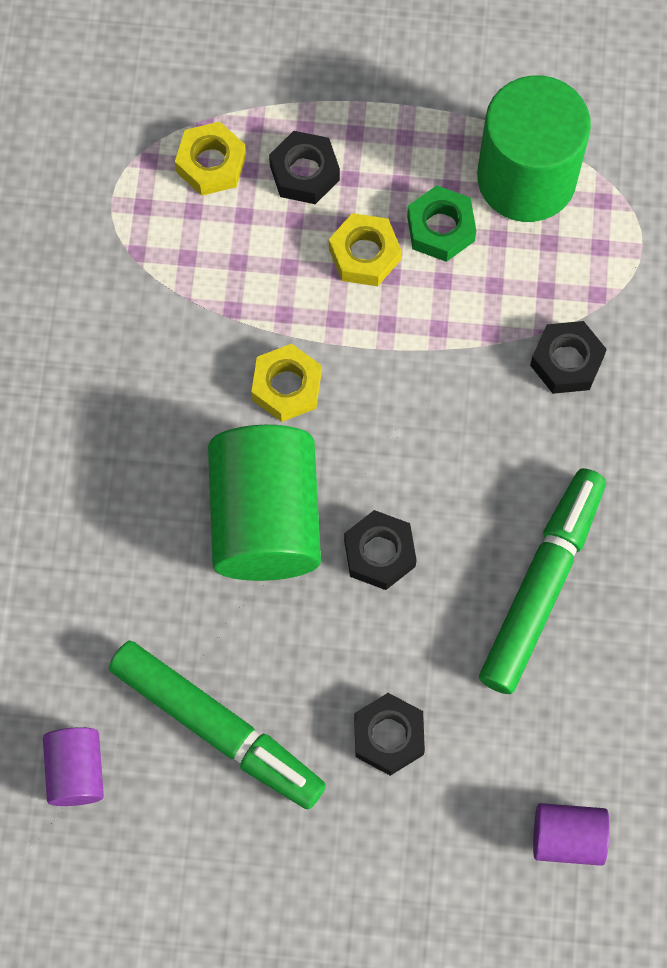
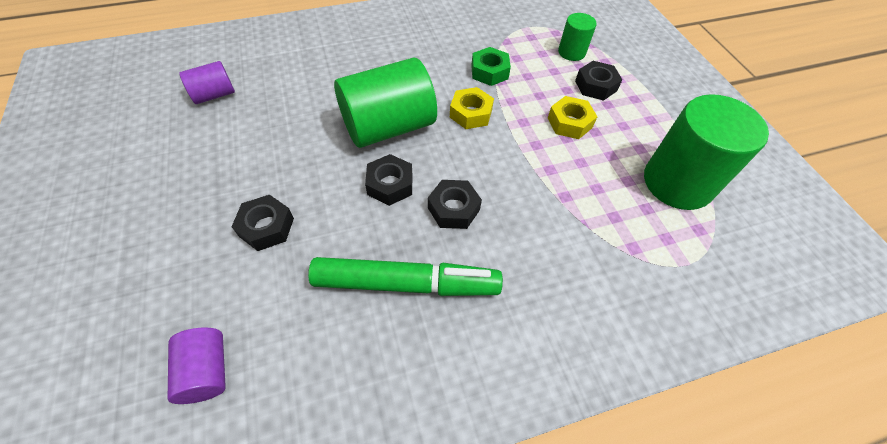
camera: 65 degrees right, 15 degrees down
green marker [109,641,326,809] -> none
yellow nut [175,121,246,196] -> green cylinder [558,13,597,61]
green nut [407,185,476,262] -> green nut moved to [471,47,511,86]
black nut [530,321,607,394] -> black nut moved to [428,180,482,229]

